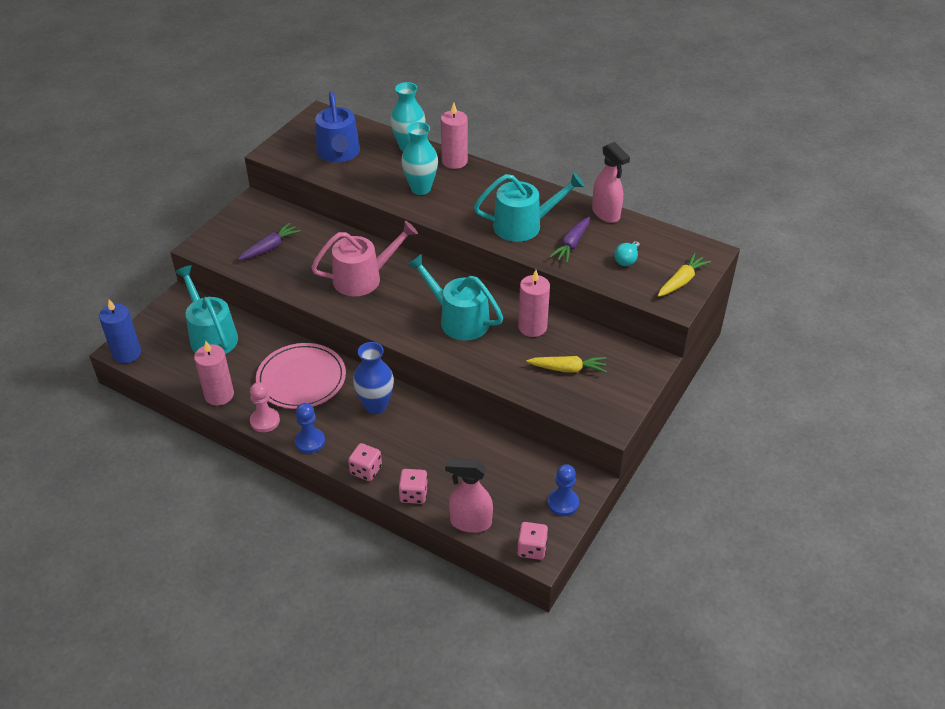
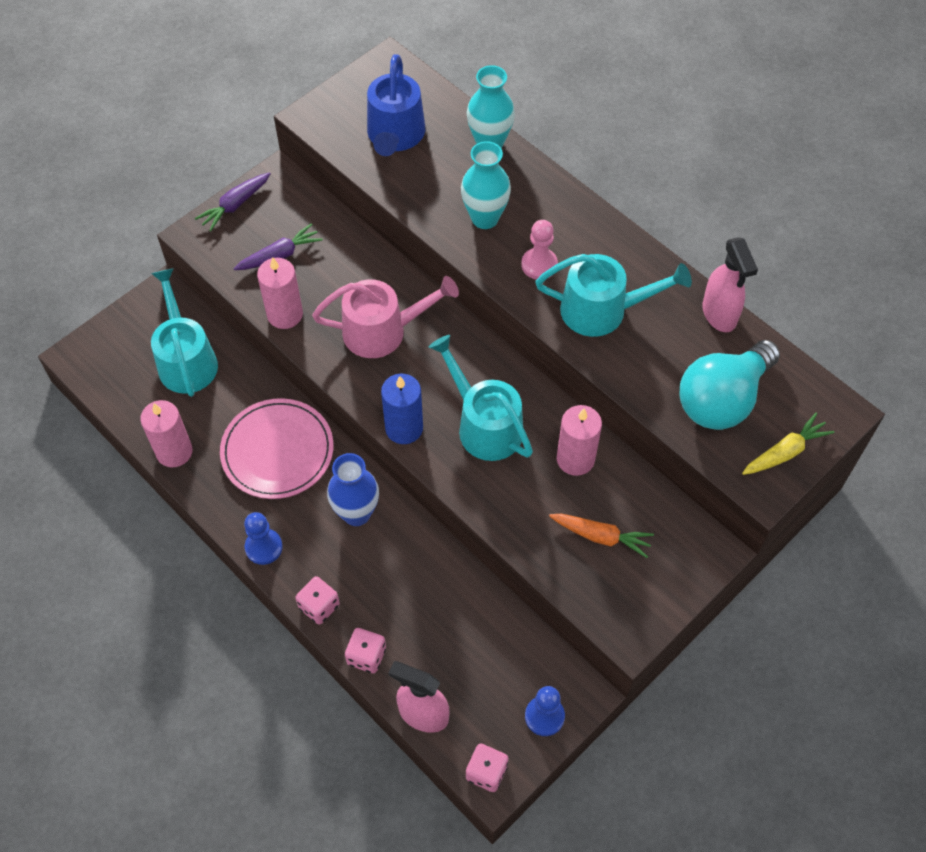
camera: 15 degrees right, 15 degrees up
blue candle [99,299,141,363] -> blue candle moved to [381,374,423,444]
pink pawn [250,382,280,432] -> pink pawn moved to [521,220,558,280]
pink candle [441,103,468,169] -> pink candle moved to [257,257,303,329]
yellow carrot [527,356,607,373] -> orange carrot [549,514,654,558]
purple carrot [549,217,590,263] -> purple carrot moved to [195,172,271,232]
turquoise light bulb [614,241,640,266] -> turquoise light bulb [679,340,780,430], size x2.35

